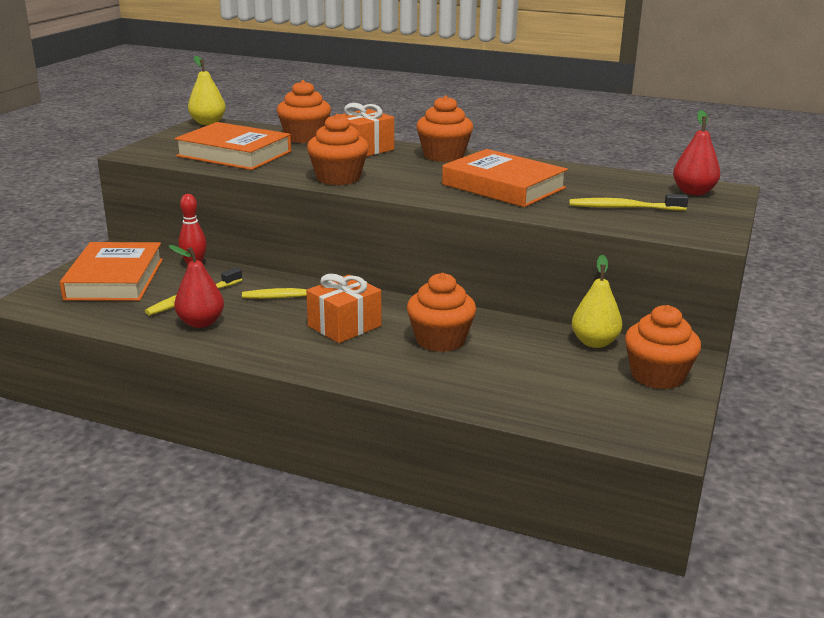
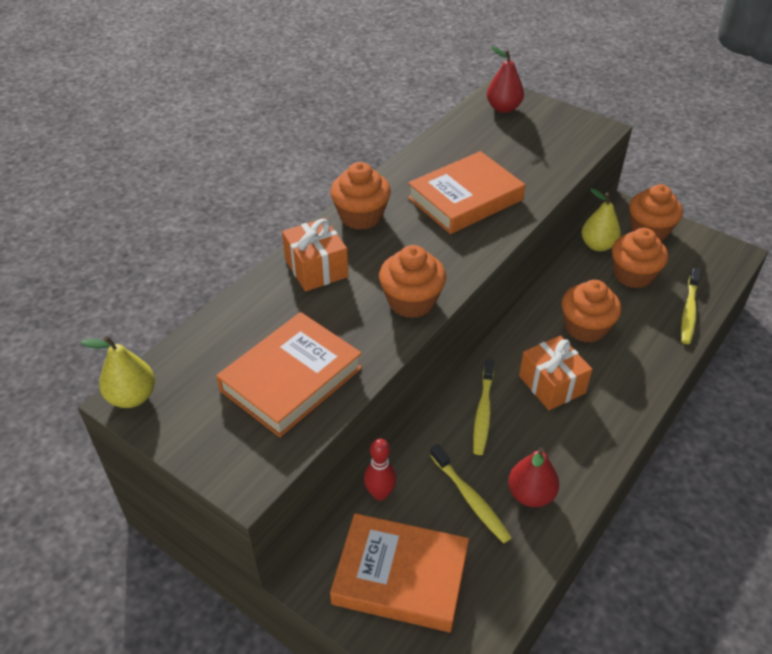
camera: 75 degrees left, 20 degrees up
orange cupcake [277,80,331,143] -> orange cupcake moved to [612,228,668,288]
yellow toothbrush [569,194,689,211] -> yellow toothbrush moved to [681,268,700,344]

